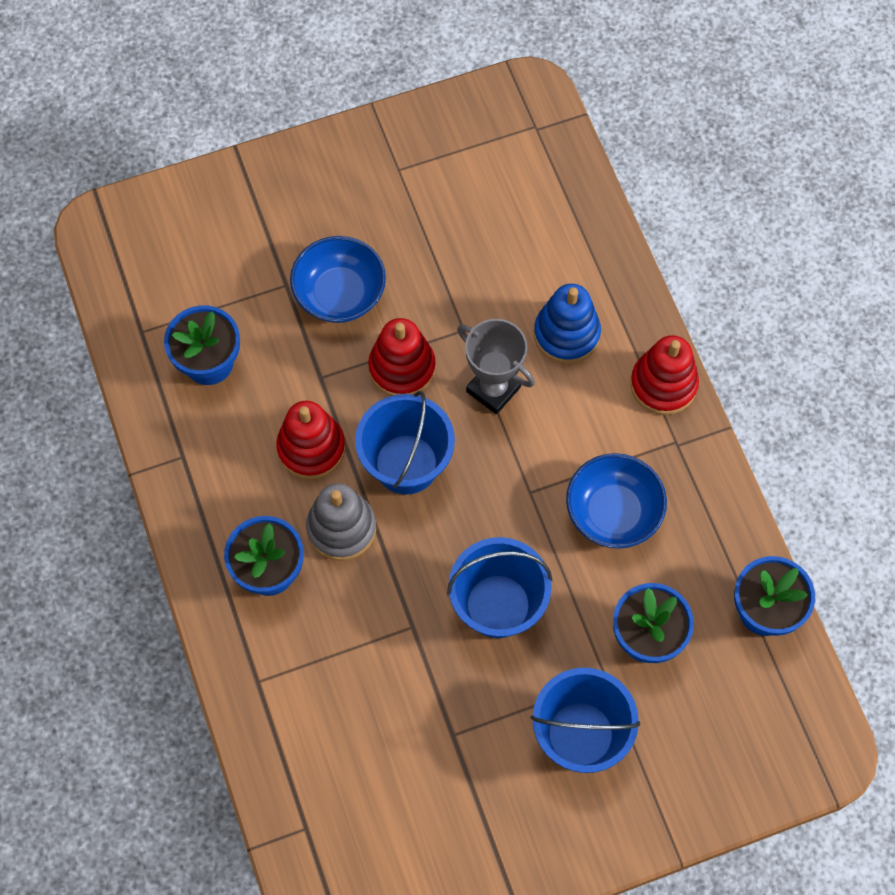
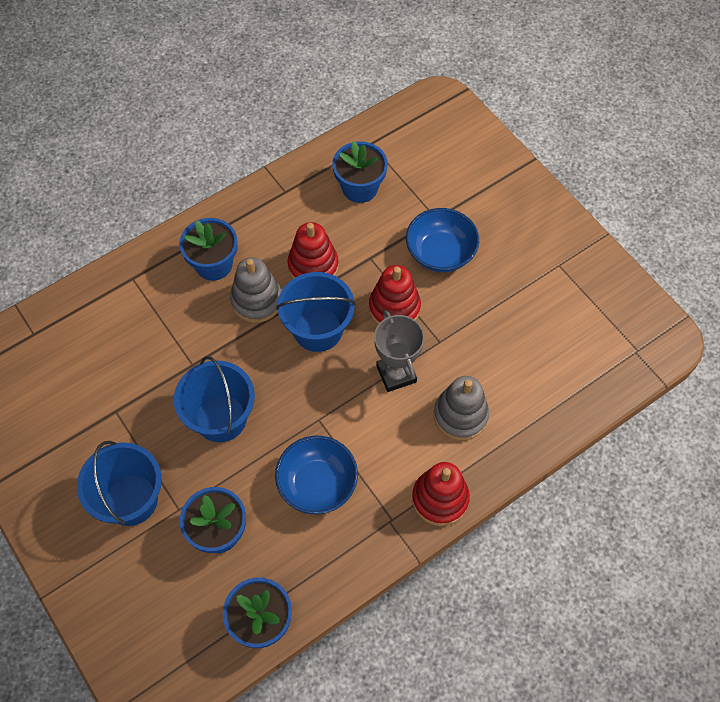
camera: 75 degrees right, 5 degrees down
grey trophy [457,319,535,414] -> grey trophy turned 45 degrees counterclockwise [374,311,425,392]
blue stacking toy [534,284,601,364] -> grey stacking toy [434,376,489,440]

